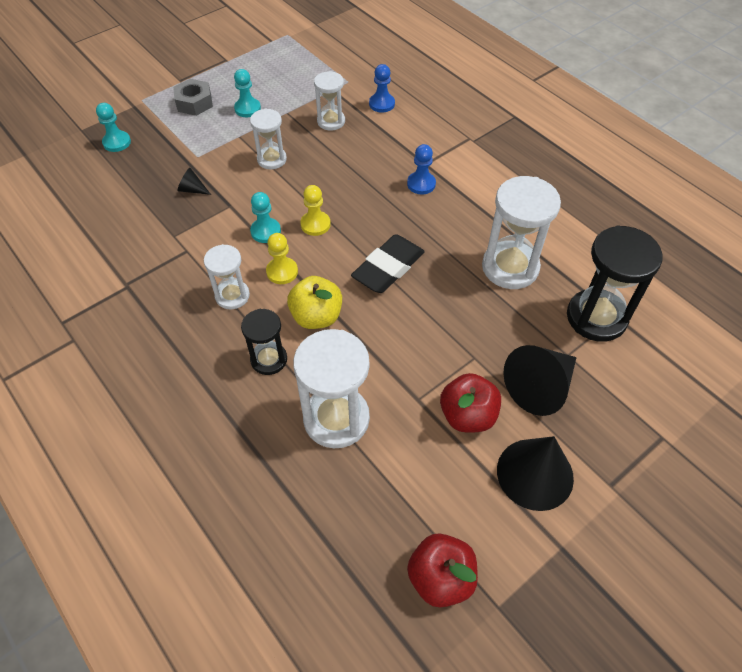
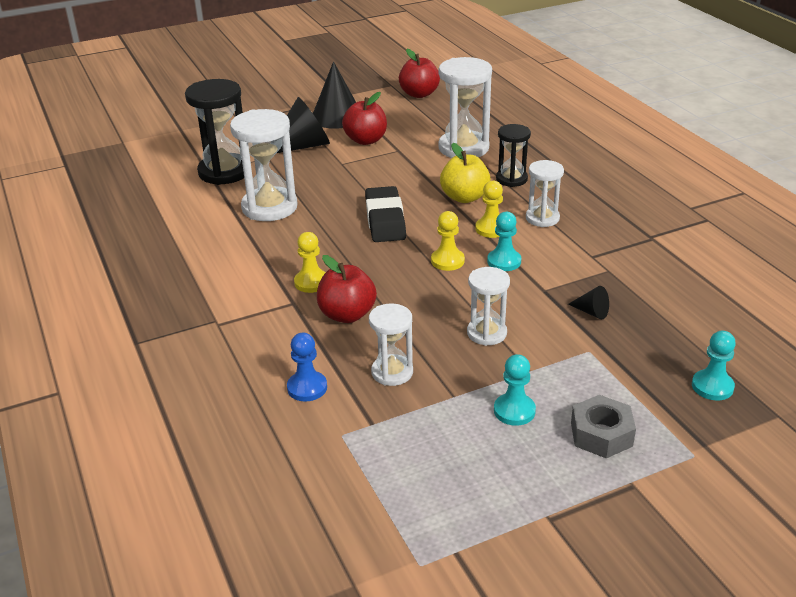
camera: 165 degrees left, 20 degrees down
black eraser [351,234,425,293] -> black eraser turned 60 degrees counterclockwise [365,186,406,242]
blue pawn [407,144,436,194] -> yellow pawn [294,232,326,293]
none -> red apple [317,255,377,323]

